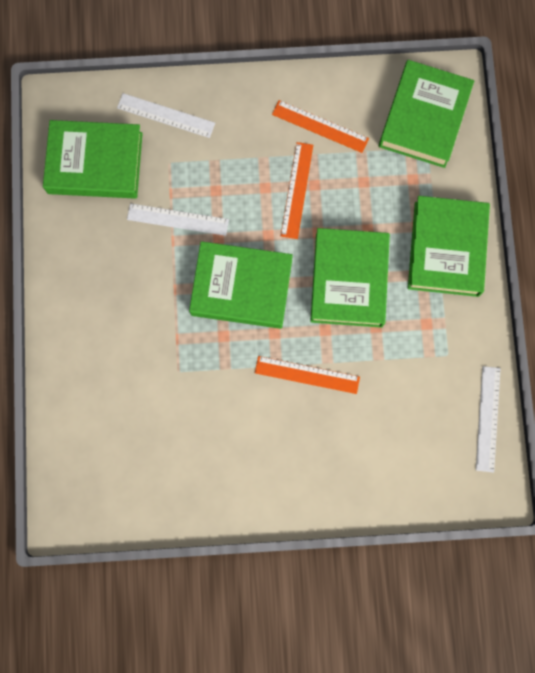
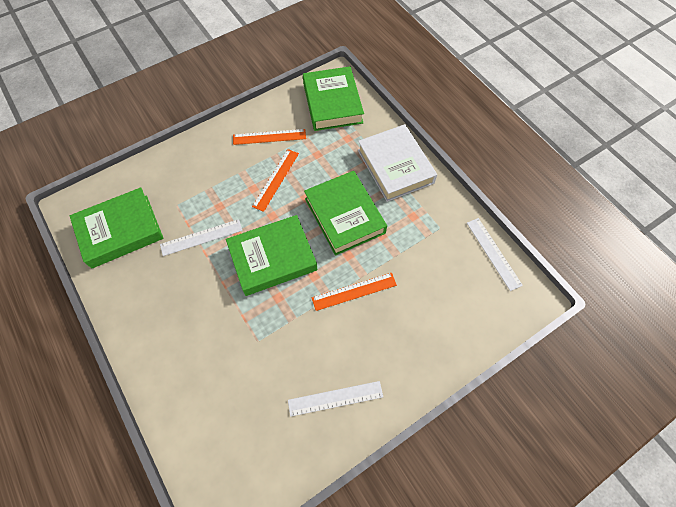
camera: 30 degrees left, 15 degrees down
white ruler [117,93,215,138] -> white ruler moved to [288,381,383,417]
orange ruler [281,142,313,239] -> orange ruler turned 45 degrees clockwise [252,149,299,212]
green book [408,196,490,297] -> white book [358,124,437,202]

